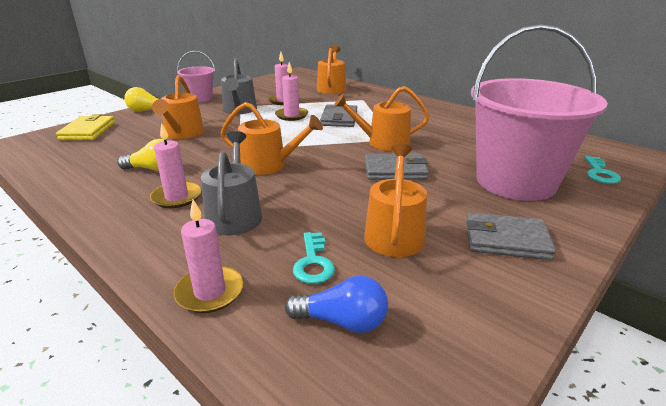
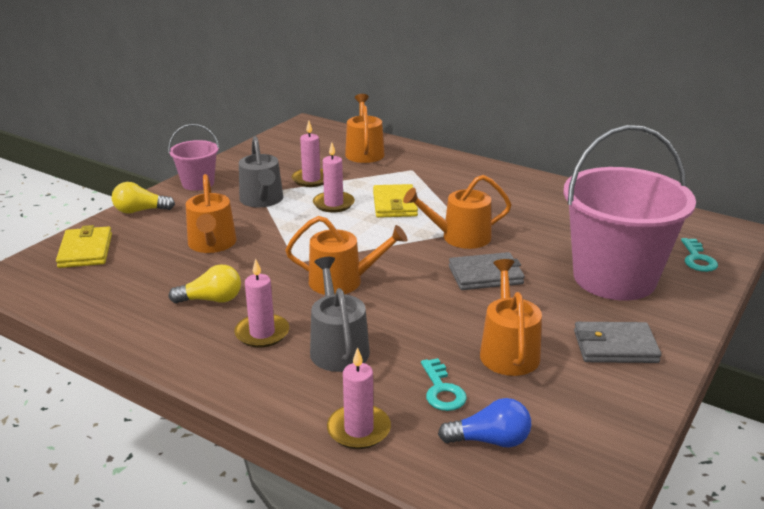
camera: 10 degrees left, 0 degrees up
grey wallet [320,104,357,127] -> yellow wallet [373,184,418,218]

